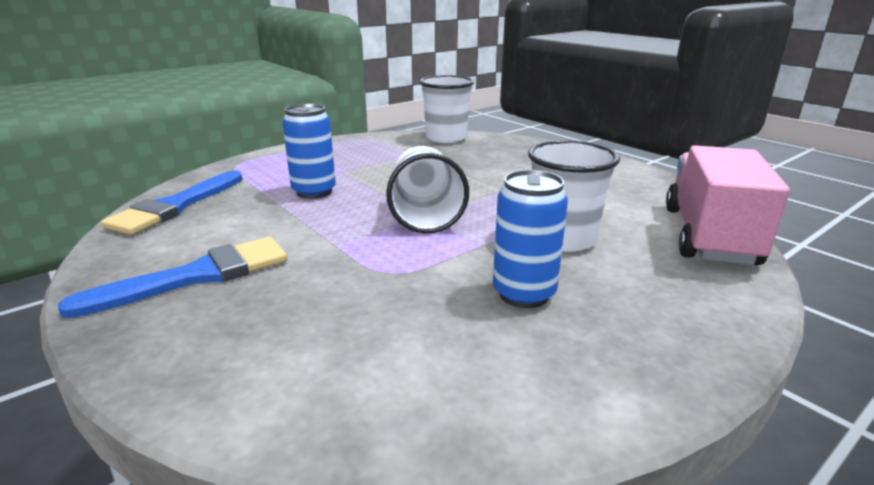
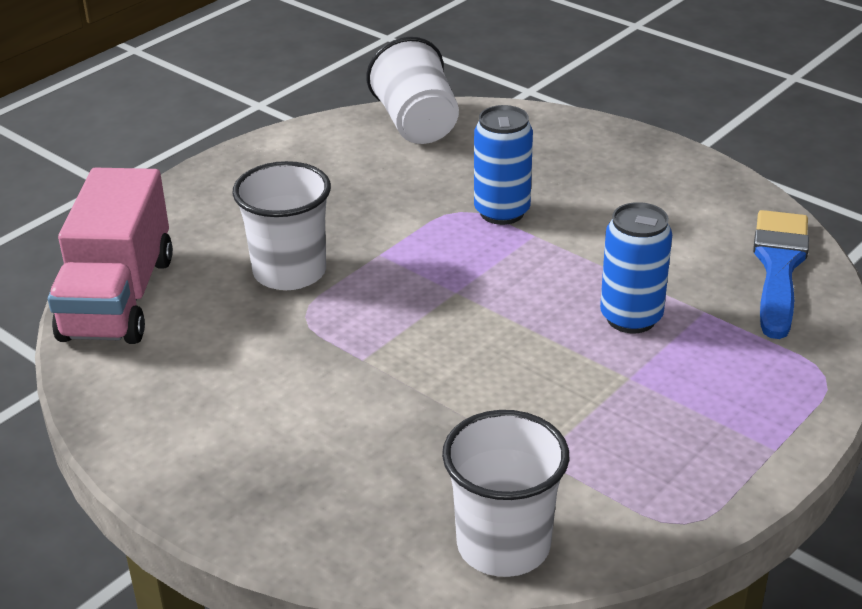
camera: 170 degrees right, 10 degrees up
blue brush [58,237,288,318] -> none
white cup [386,146,469,234] -> white cup moved to [366,37,459,144]
blue can [493,170,568,308] -> blue can moved to [474,105,533,225]

